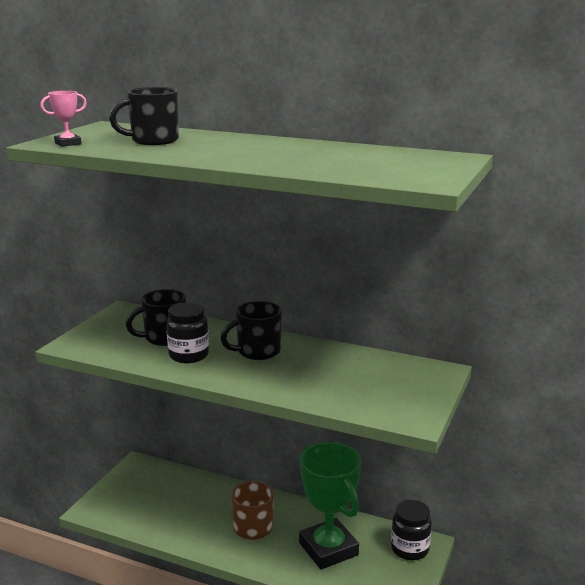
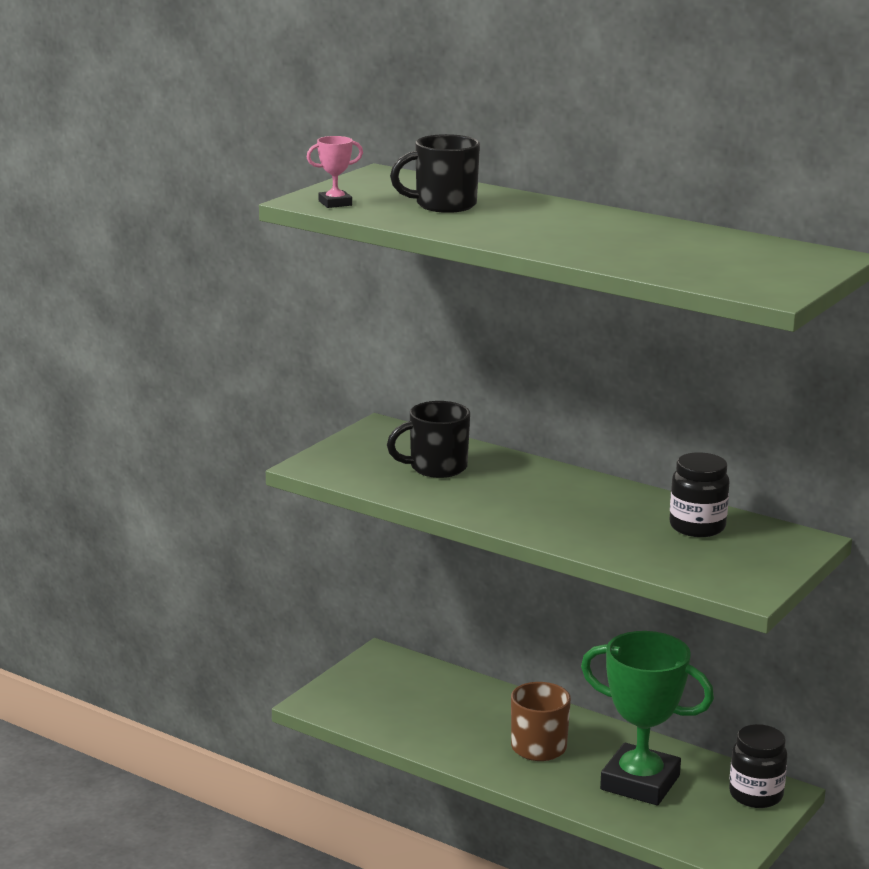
camera: 10 degrees right, 0 degrees up
black jar [166,302,209,363] -> black jar moved to [669,452,730,537]
black mug [220,301,282,360] -> none
green trophy [299,442,361,570] -> green trophy turned 45 degrees counterclockwise [581,631,714,805]

